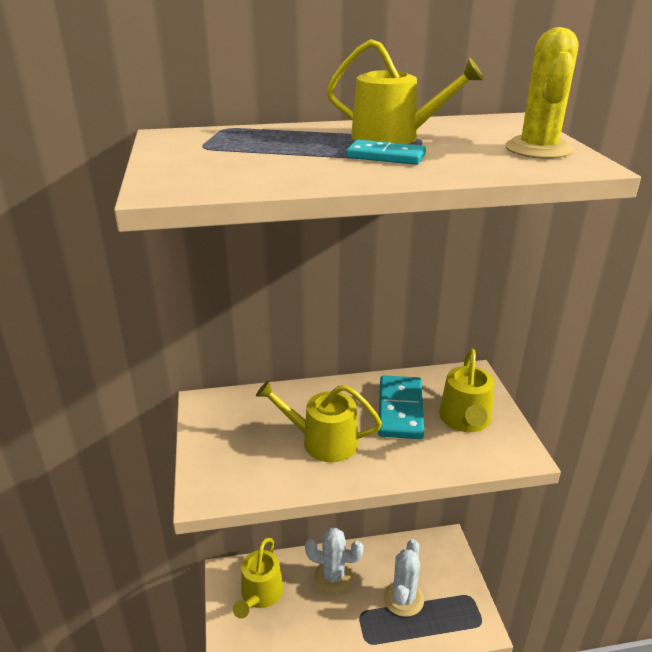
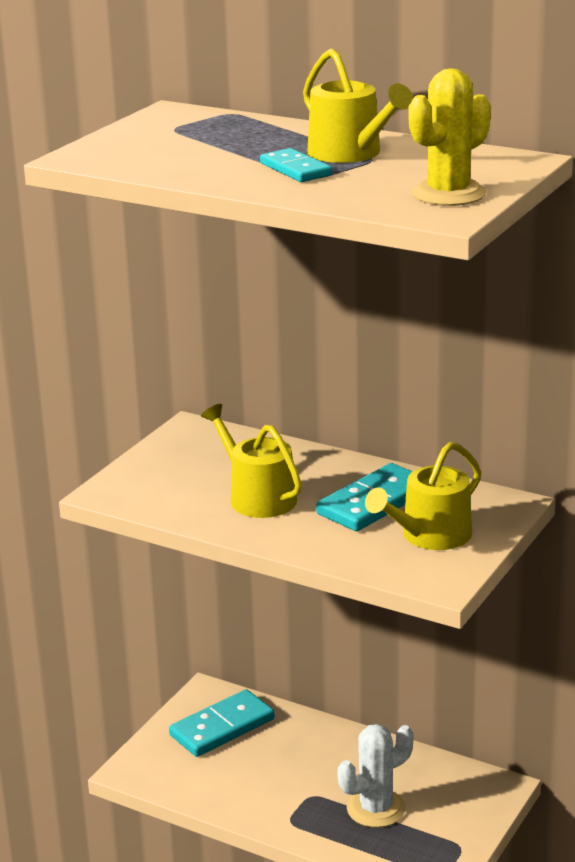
camera: 40 degrees right, 5 degrees down
yellow watering can [233,538,283,619] -> turquoise domino [169,689,275,757]
white cactus [305,528,364,594] -> none

